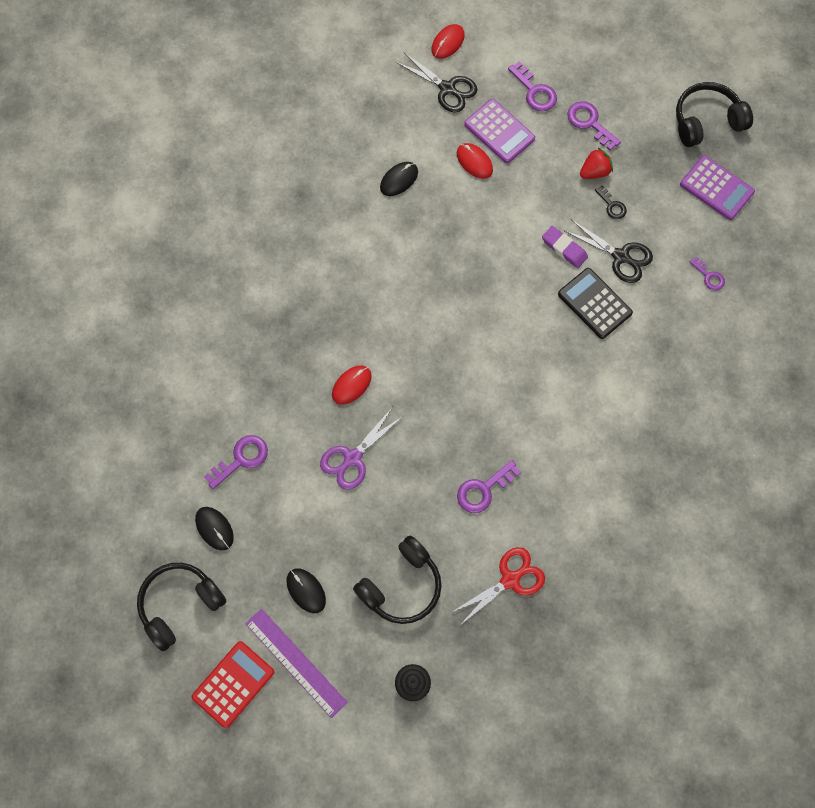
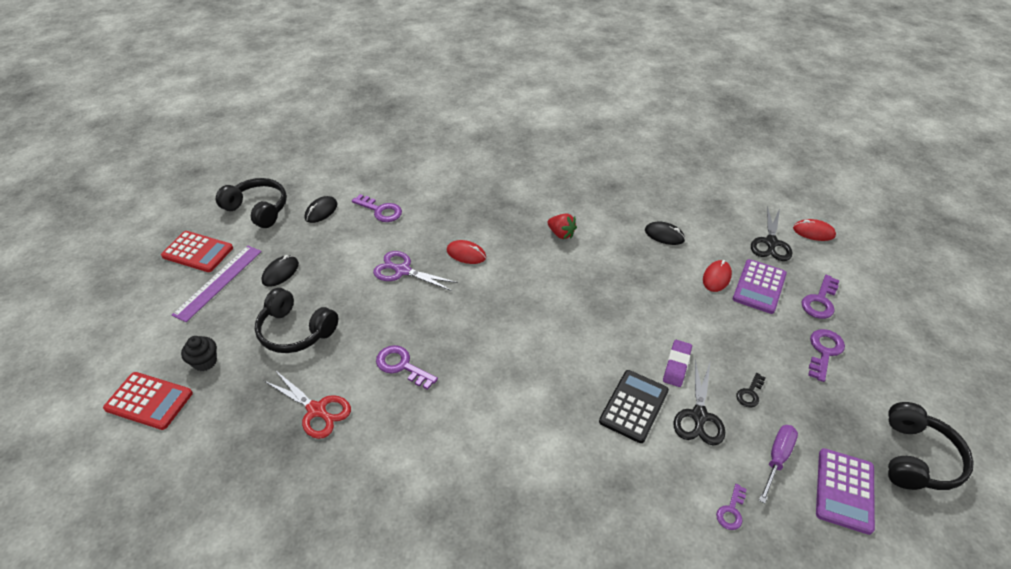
camera: 70 degrees right, 25 degrees down
red strawberry [580,147,613,179] -> red strawberry moved to [548,214,577,239]
black headphones [676,82,753,147] -> black headphones turned 60 degrees clockwise [888,402,974,490]
none -> red calculator [103,372,193,430]
none -> purple screwdriver [759,425,798,503]

